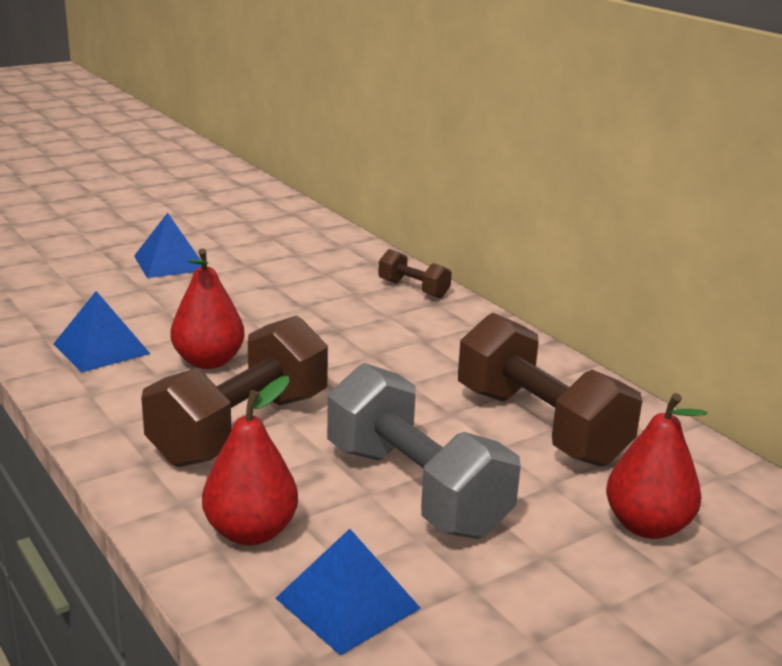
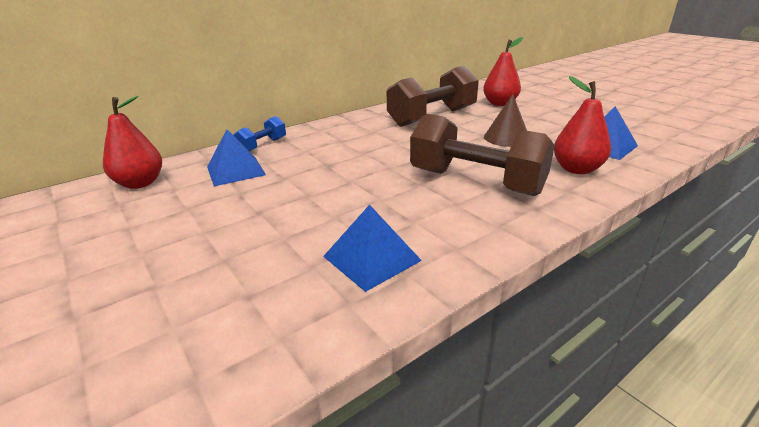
camera: 90 degrees left, 5 degrees up
blue pyramid [134,213,202,278] -> blue pyramid moved to [207,129,266,186]
red pear [170,248,244,369] -> red pear moved to [103,96,162,189]
grey dumbbell [327,363,521,539] -> brown cone [484,94,527,147]
brown dumbbell [378,249,452,298] -> blue dumbbell [233,116,286,151]

